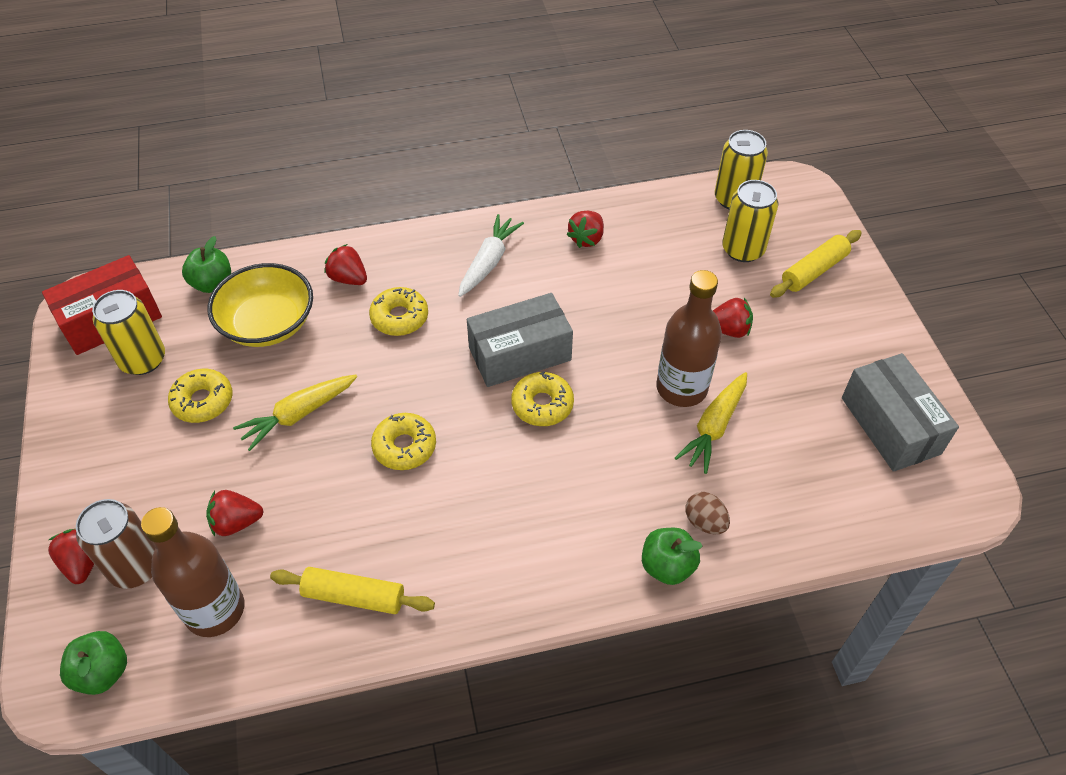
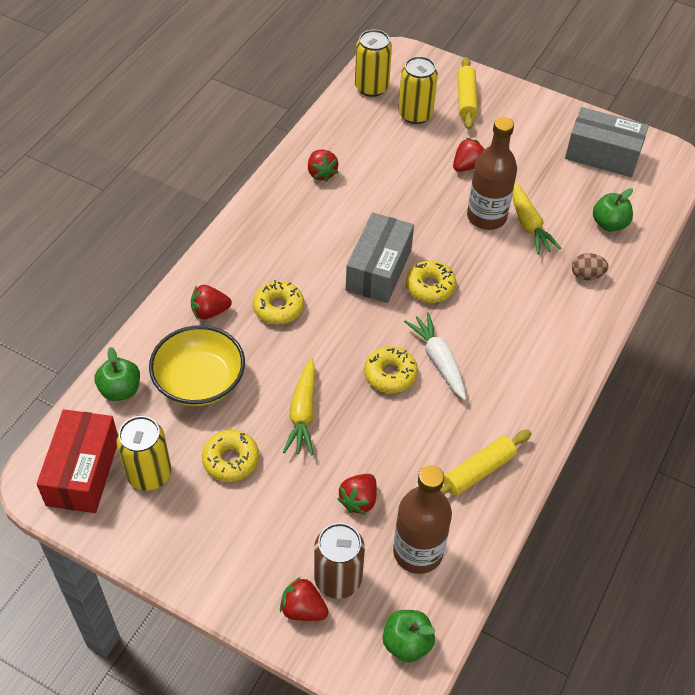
camera: 50 degrees left, 0 degrees up
white carrot [458,214,524,297] -> white carrot moved to [404,312,466,400]
green apple [642,528,702,585] -> green apple moved to [593,188,633,232]

